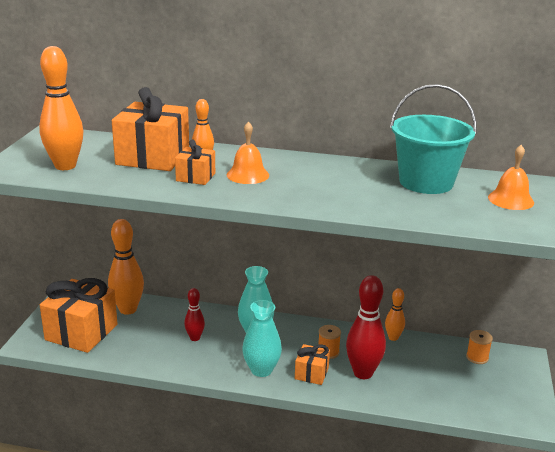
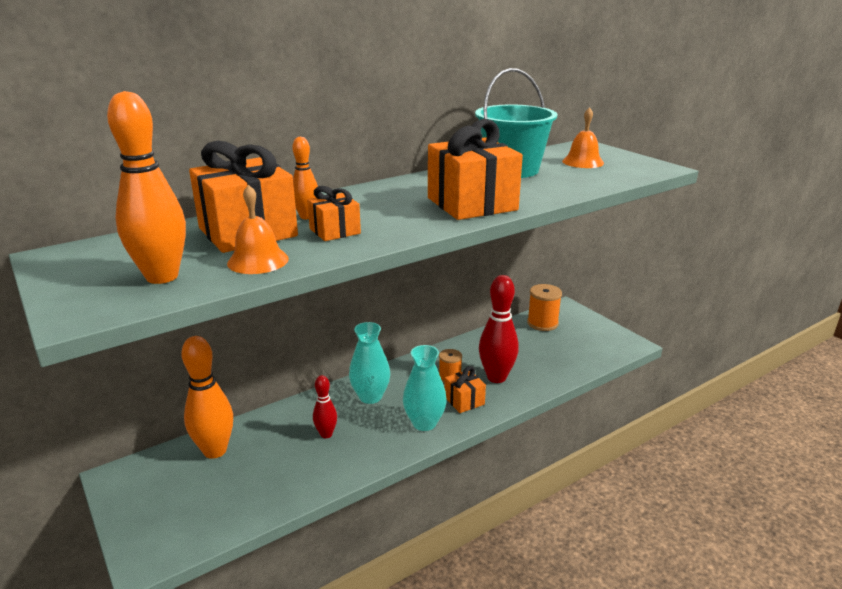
camera: 45 degrees left, 0 degrees up
orange gift [40,278,118,353] -> orange gift moved to [428,119,523,220]
orange bell [227,122,269,184] -> orange bell moved to [227,185,289,274]
orange bowling pin [385,288,405,341] -> none
orange spool [466,330,493,364] -> orange spool [527,284,562,331], size x1.55

